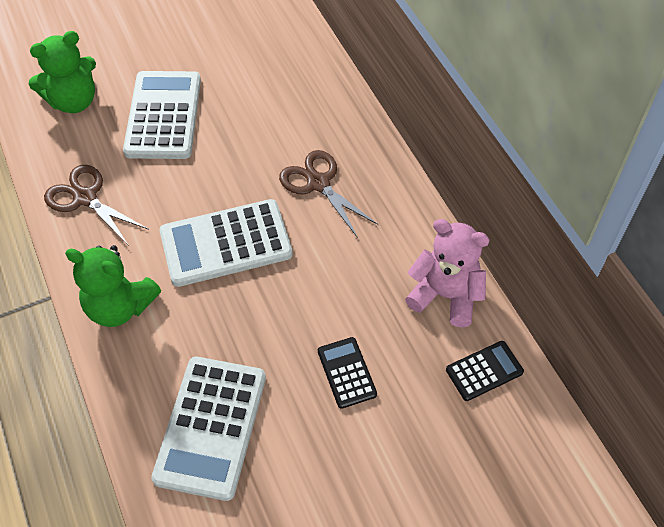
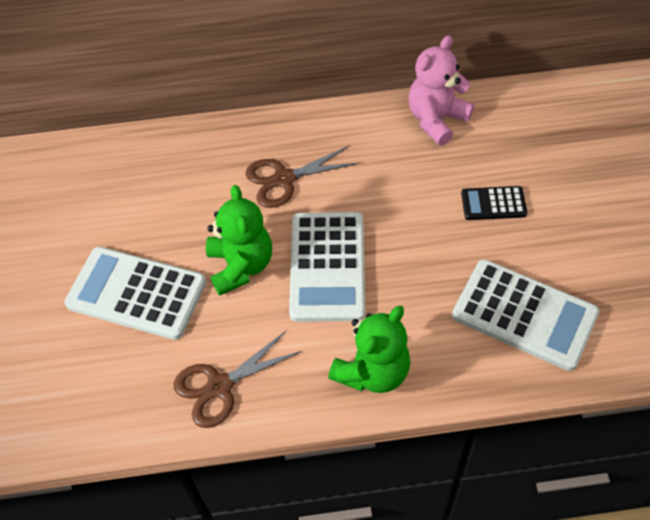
camera: 70 degrees left, 0 degrees up
green teddy bear [29,31,96,113] -> green teddy bear moved to [206,185,272,296]
black calculator [446,341,524,401] -> none

